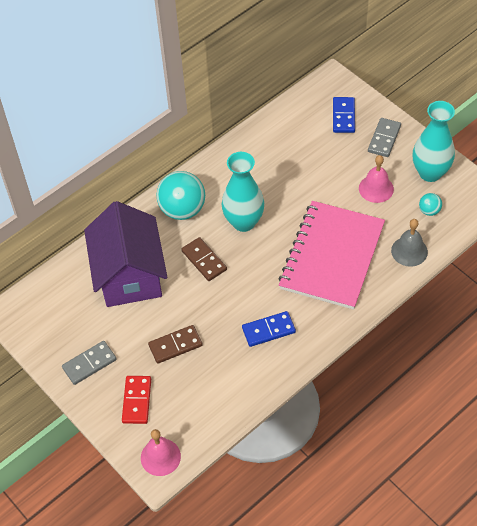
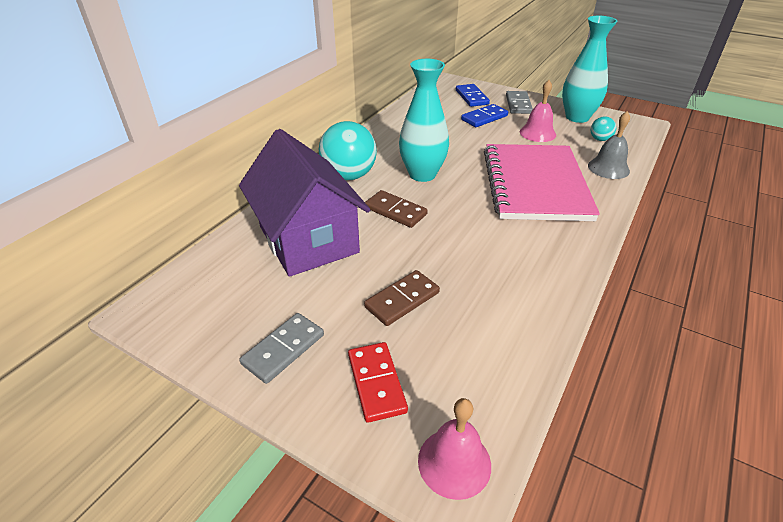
camera: 20 degrees left, 15 degrees down
blue domino [242,311,296,347] -> blue domino moved to [461,104,508,127]

